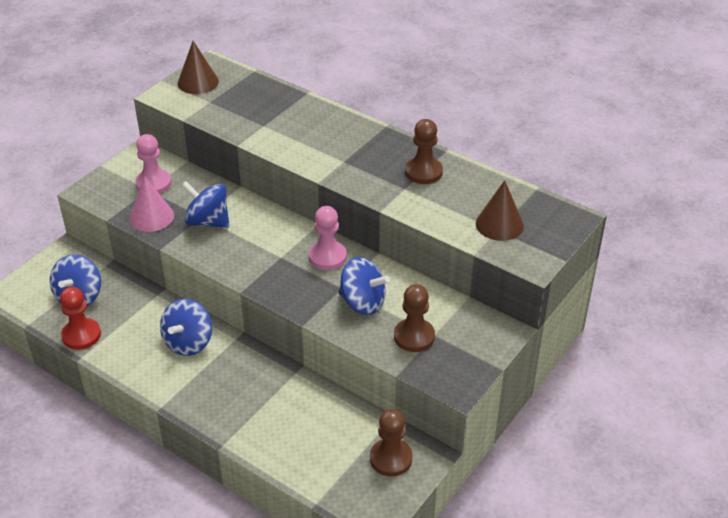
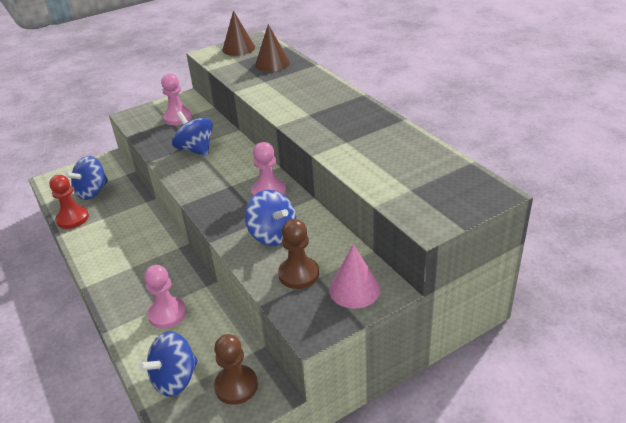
camera: 25 degrees right, 5 degrees down
pink cone [130,176,174,232] -> pink cone moved to [329,244,380,309]
blue spinning top [160,299,212,356] -> blue spinning top moved to [138,331,198,397]
brown pawn [405,119,443,184] -> none
brown cone [476,180,524,241] -> brown cone moved to [255,24,290,72]
none -> pink pawn [144,265,187,329]

